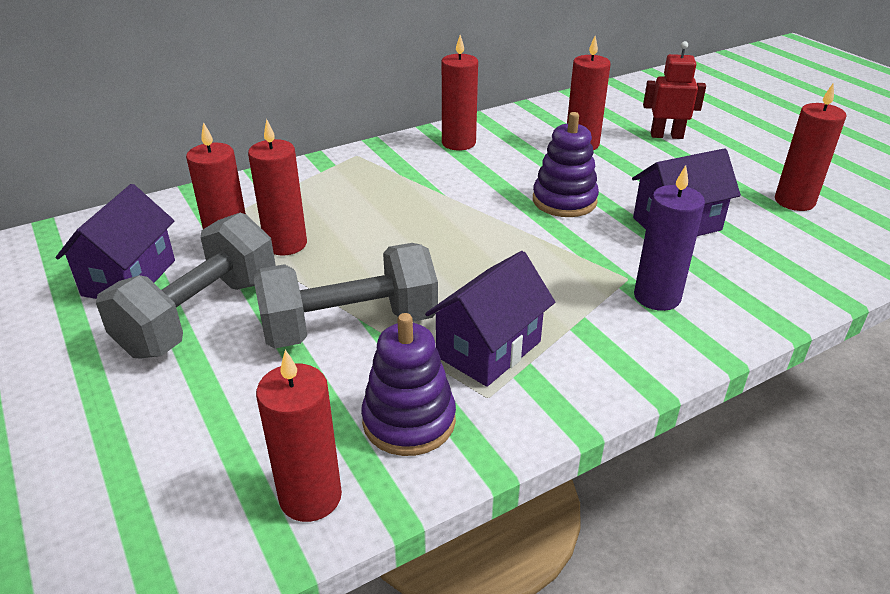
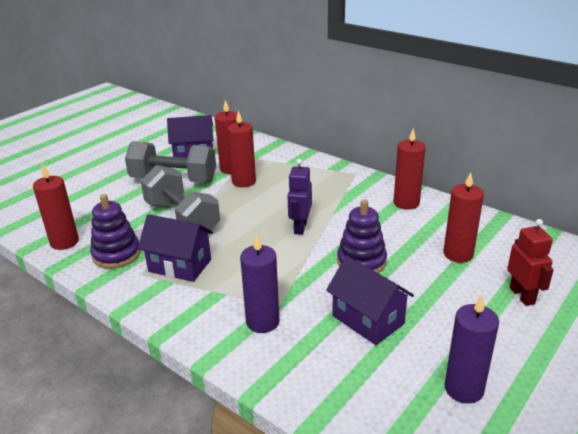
camera: 70 degrees right, 5 degrees down
red candle [775,82,846,211] -> purple candle [445,295,499,404]
none -> purple robot [287,159,312,235]

